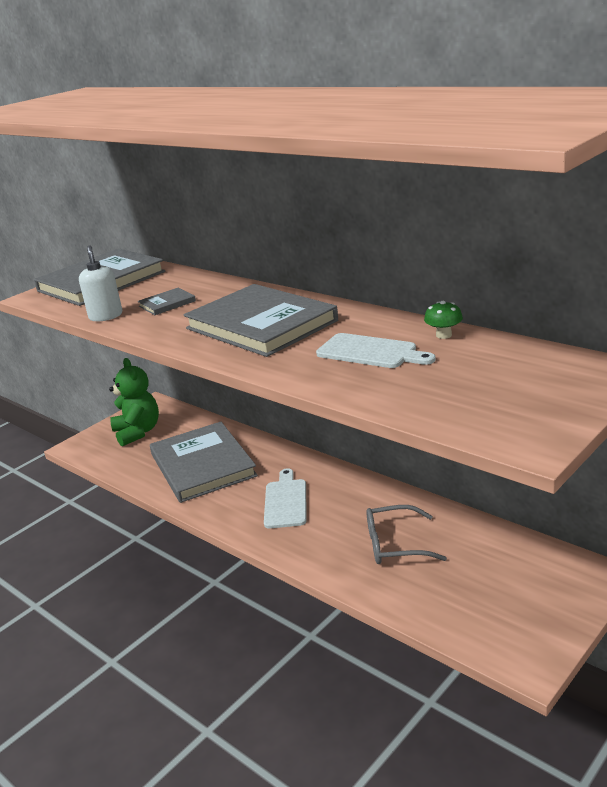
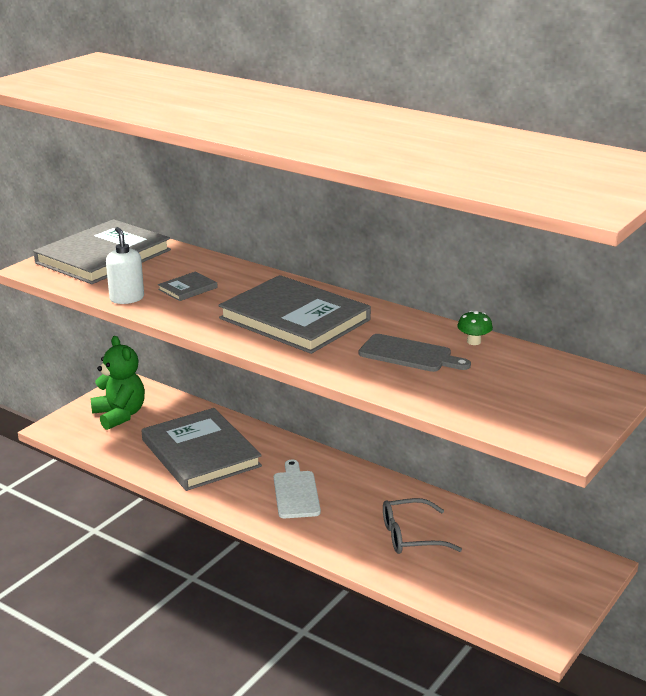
camera: 10 degrees left, 0 degrees up
white cutting board [316,333,436,368] -> grey cutting board [359,334,471,372]

